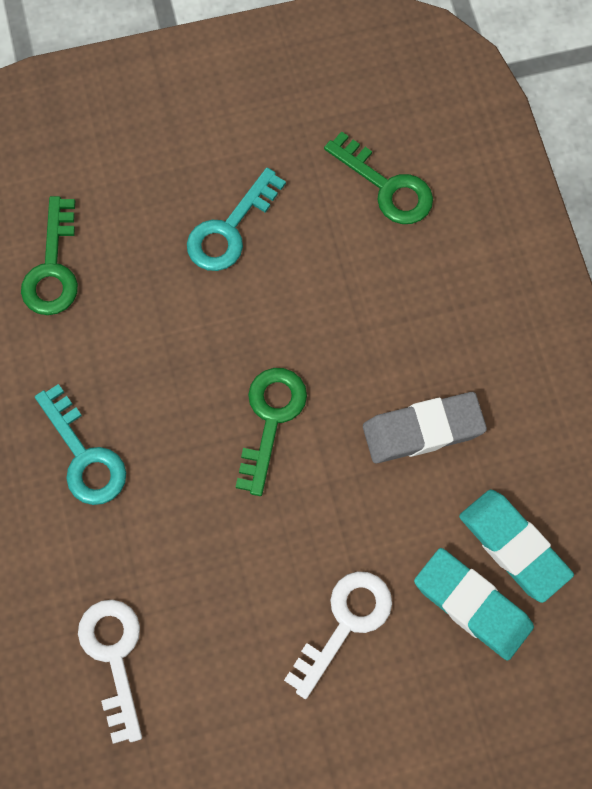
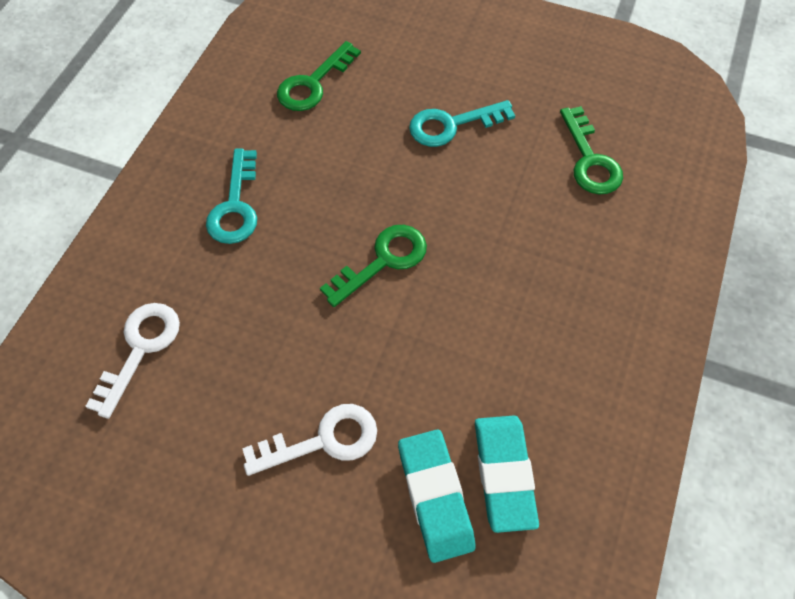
camera: 35 degrees right, 10 degrees down
grey eraser [363,392,487,463] -> none

